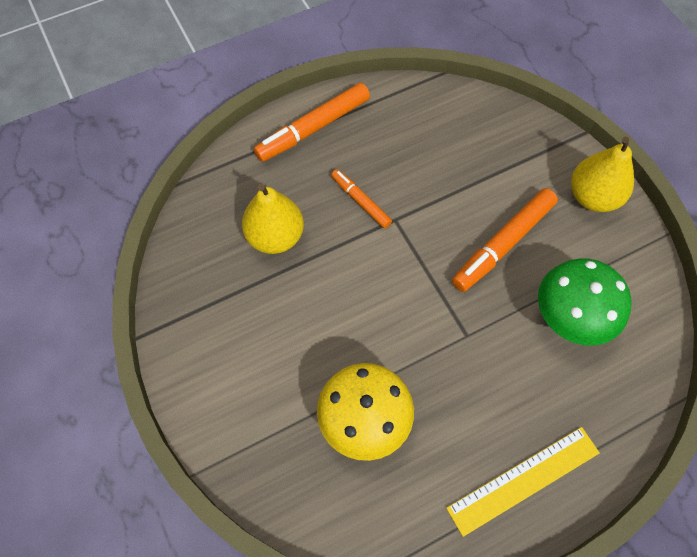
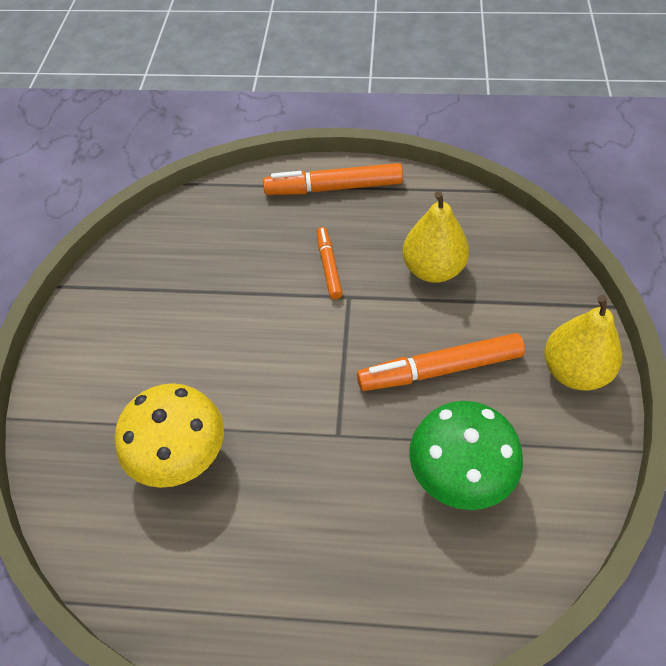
camera: 35 degrees right, 10 degrees down
yellow pear [242,184,304,254] -> yellow pear moved to [403,191,469,283]
yellow ruler [446,427,600,537] -> none

